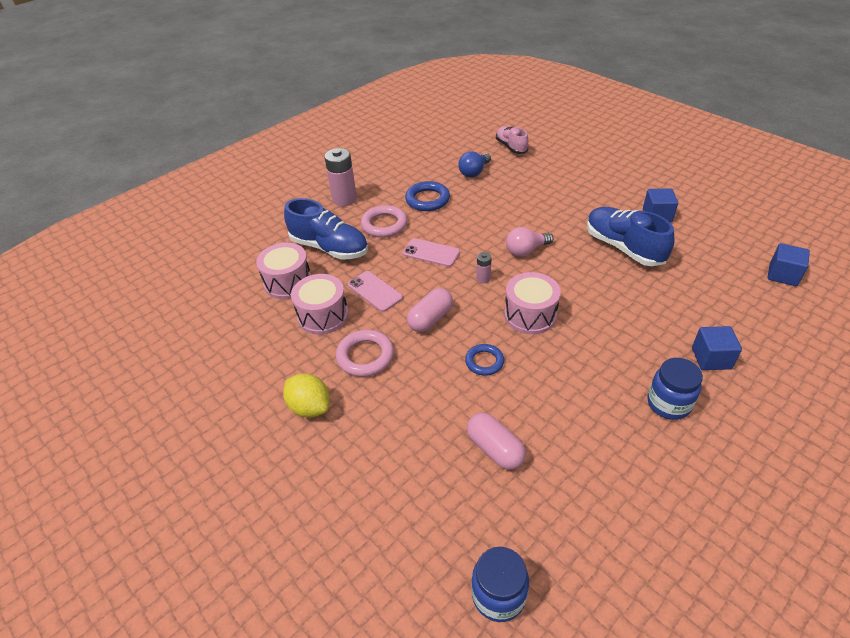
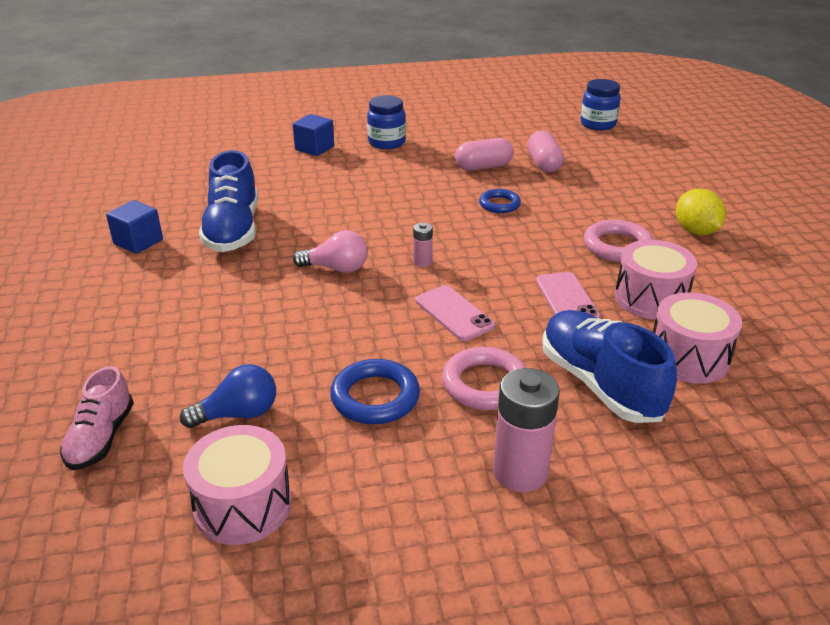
camera: 150 degrees left, 10 degrees down
pink capsule [407,288,453,332] -> pink capsule moved to [455,138,513,171]
pink drum [504,272,561,334] -> pink drum moved to [183,425,292,545]
blue cube [768,243,810,286] -> none

